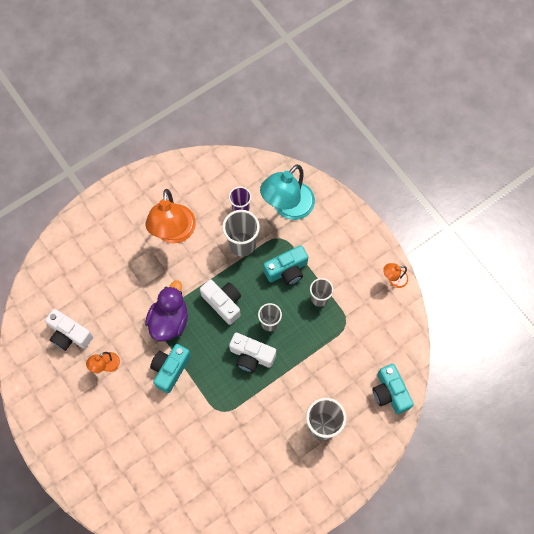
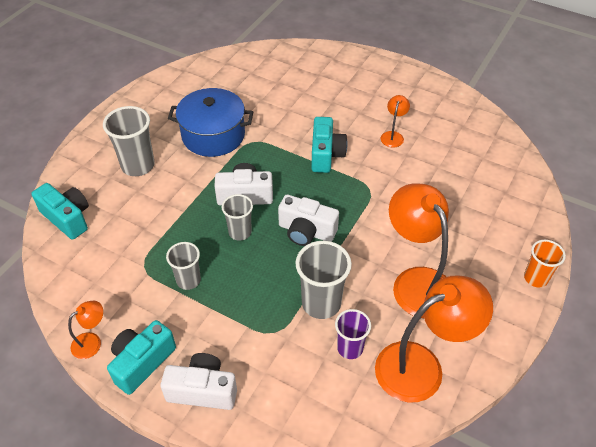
camera: 155 degrees right, 20 degrees down
white camera [45,309,93,351] -> white camera moved to [160,353,237,410]
purple duck [145,280,188,341] -> none
turquoise lamp [260,164,315,220] -> none
turquoise camera [263,245,308,285] -> turquoise camera moved to [107,320,176,395]
none -> blue pot [168,88,253,157]
none -> orange lamp [375,275,493,402]
none -> orange cup [524,240,566,288]

